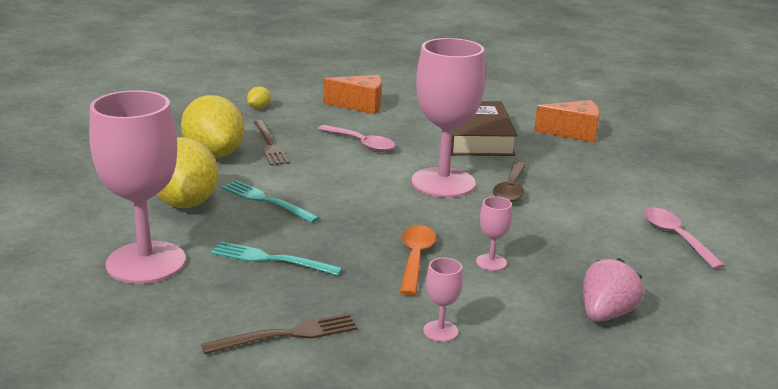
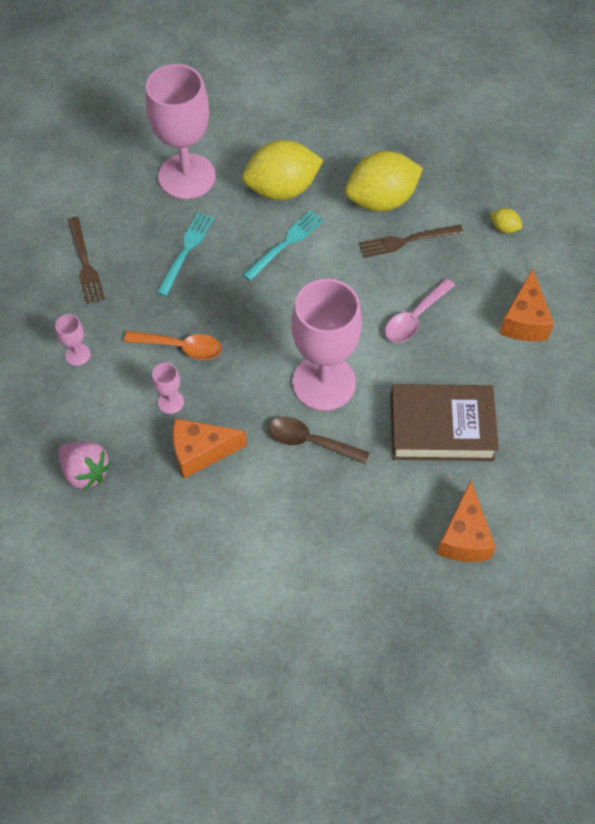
camera: 95 degrees right, 35 degrees up
pink spoon [643,207,725,270] -> none
none -> orange cheese [173,419,247,479]

